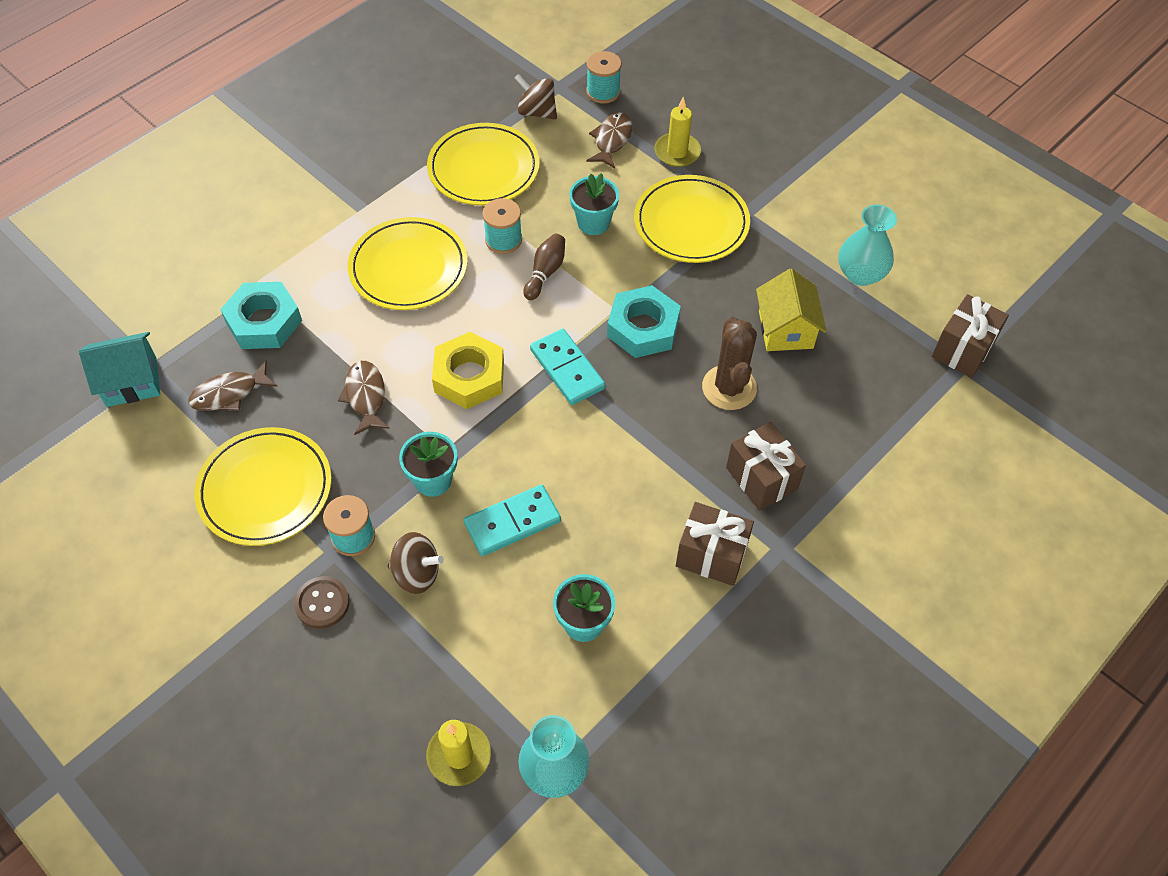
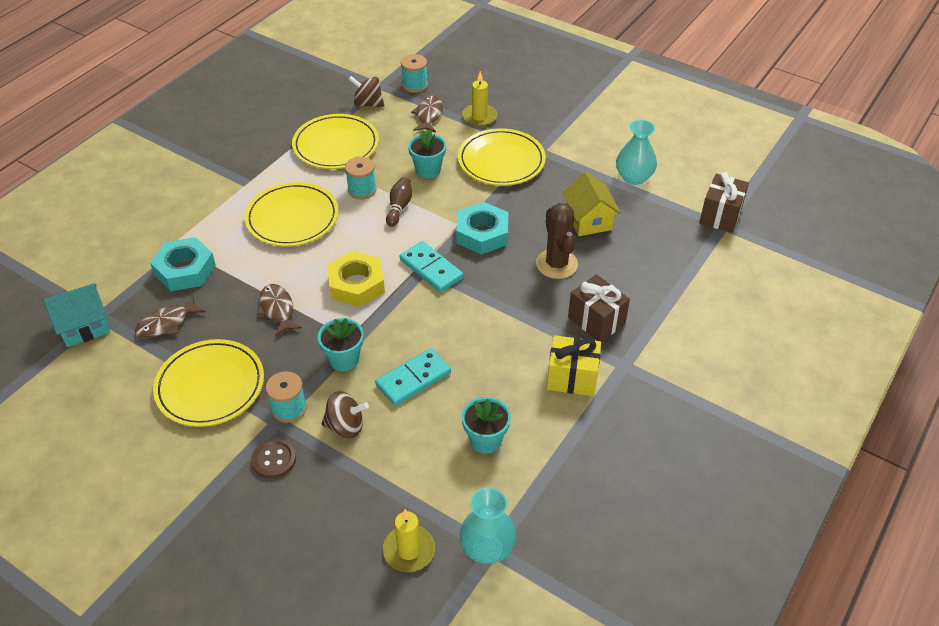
camera: 10 degrees left, 10 degrees down
brown gift [676,502,754,586] -> yellow gift [547,335,601,396]

